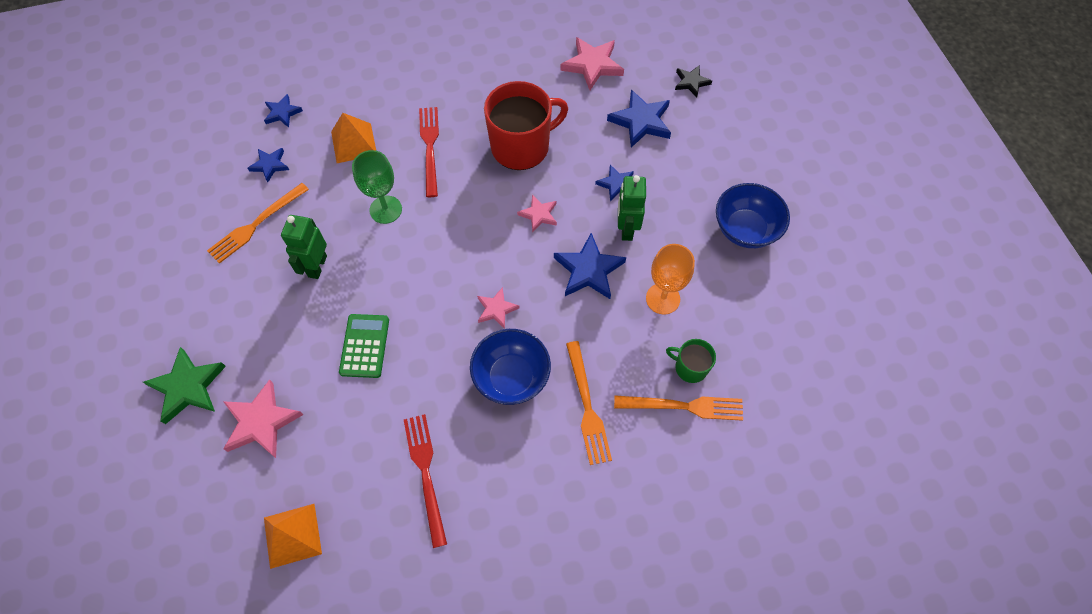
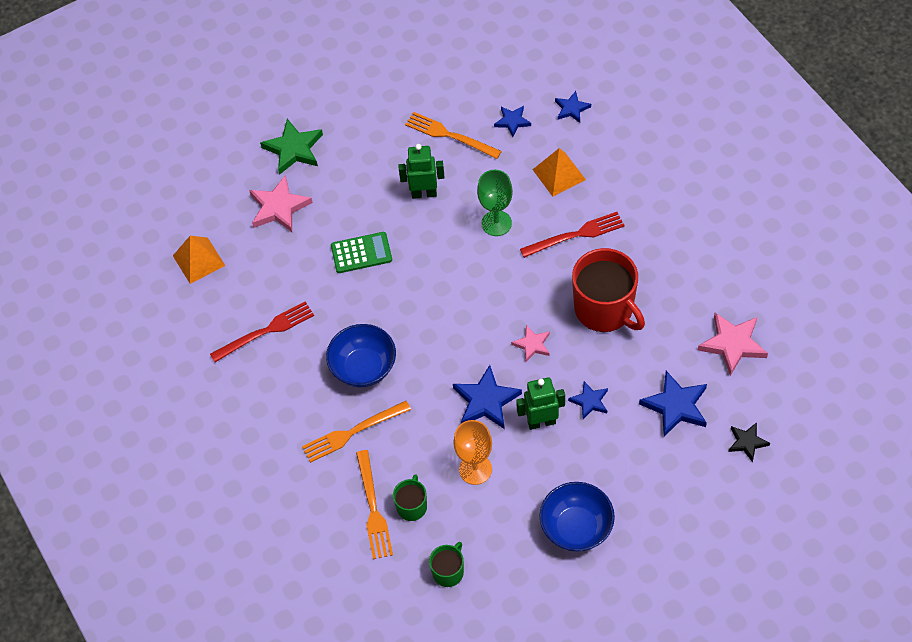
camera: 80 degrees right, 5 degrees down
pink star [477,287,520,329] -> none
none -> green mug [429,542,464,587]

